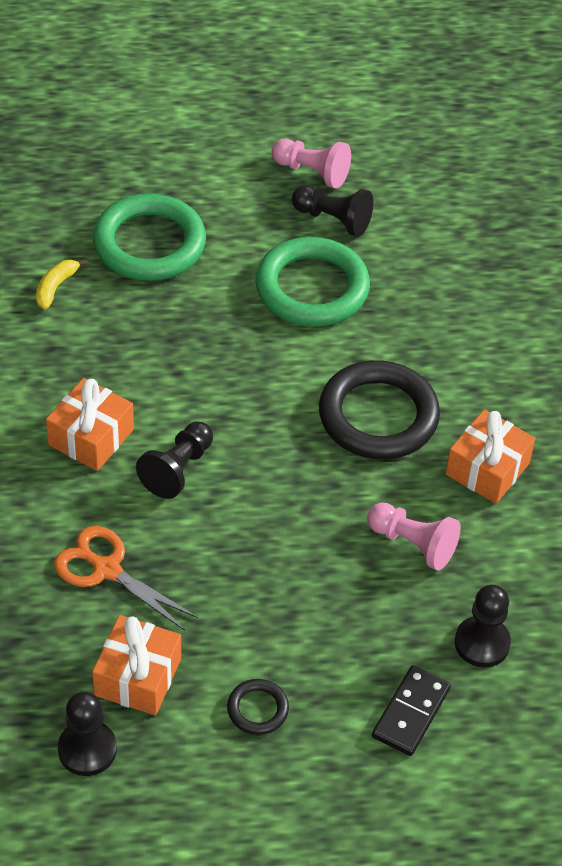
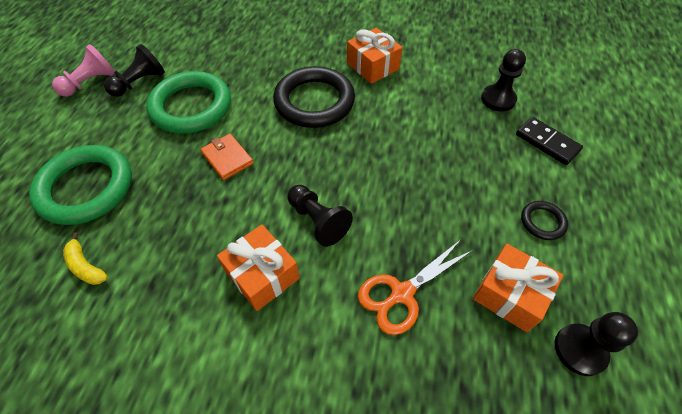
camera: 70 degrees left, 5 degrees up
pink pawn [367,502,461,571] -> none
none -> orange wallet [200,134,254,180]

